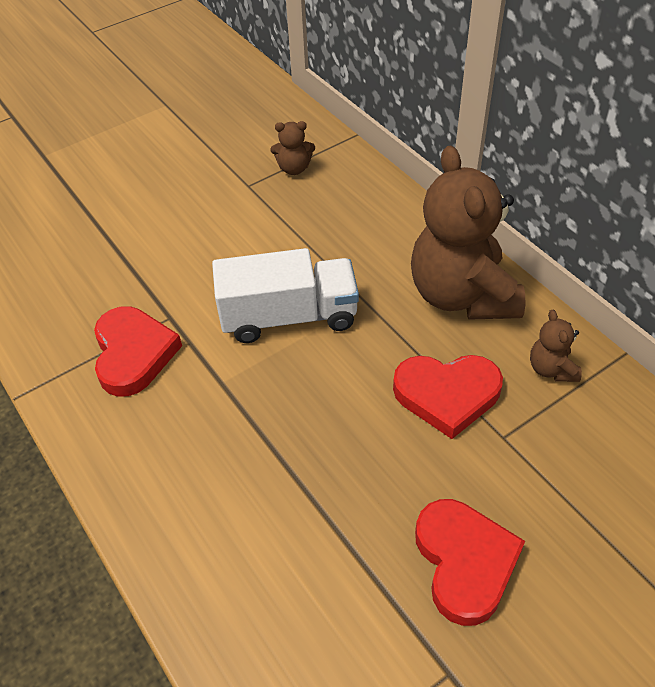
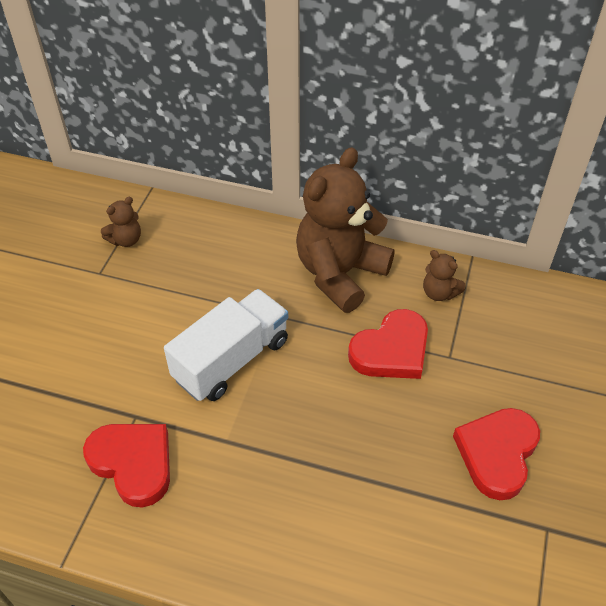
camera: 40 degrees left, 0 degrees up
brown teddy bear [411,145,525,320] -> brown teddy bear turned 90 degrees clockwise [296,147,395,313]
red heart [415,499,525,626] -> red heart turned 105 degrees counterclockwise [453,408,540,500]

